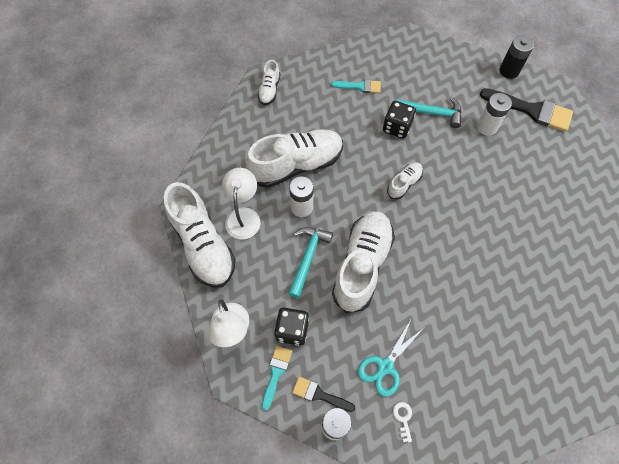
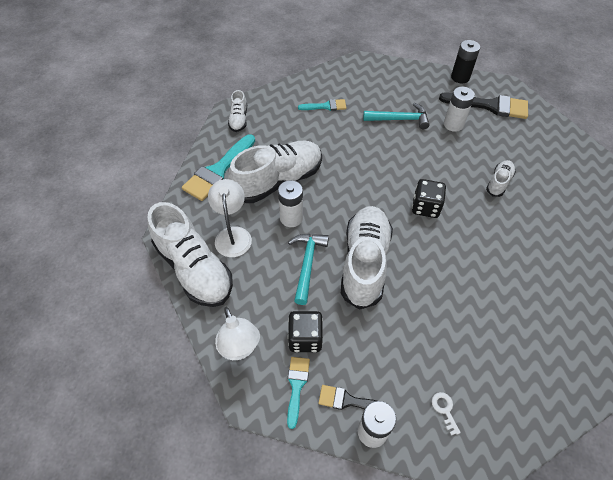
camera: 10 degrees left, 10 degrees down
turquoise scissors [358,318,423,397] -> none
black dice [383,101,416,139] -> black dice moved to [412,179,446,218]
white shoe [387,162,423,200] -> white shoe moved to [486,160,516,197]
none -> turquoise brush [182,134,255,201]

